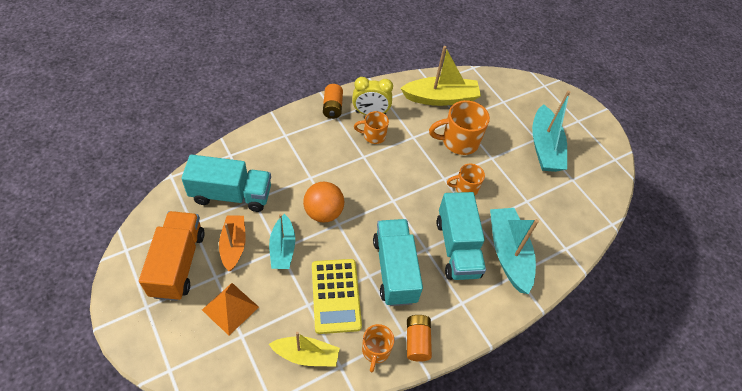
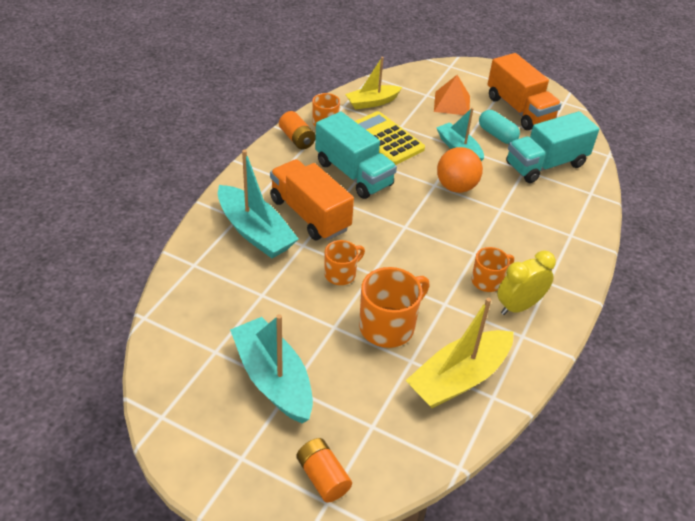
camera: 150 degrees right, 10 degrees down
orange boat [219,216,246,271] -> turquoise capsule [479,110,520,144]
orange battery [323,84,343,119] -> orange battery moved to [297,438,352,502]
turquoise truck [436,192,486,280] -> orange truck [270,159,354,240]

